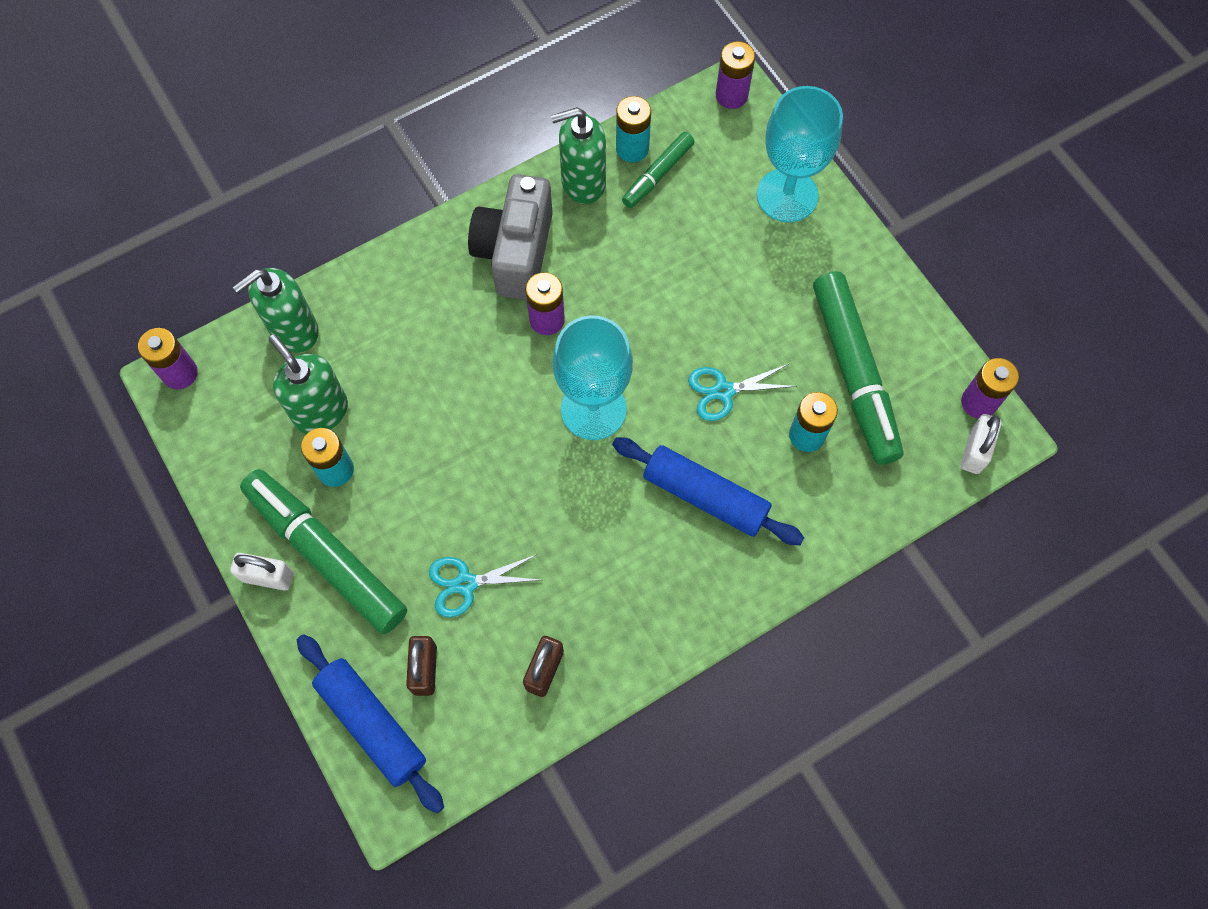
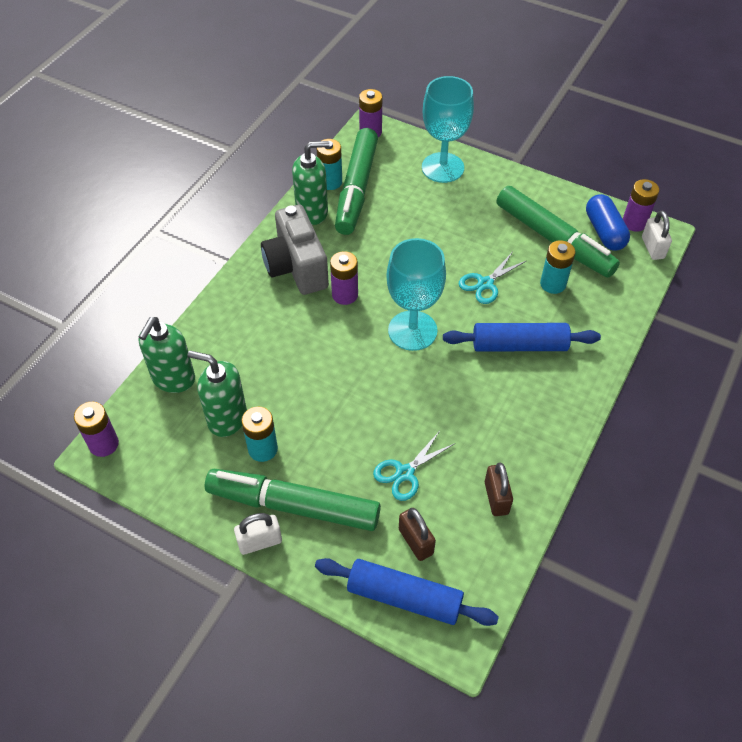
camera: 30 degrees left, 15 degrees down
green soap dispenser [551,107,606,204] -> green soap dispenser turned 150 degrees counterclockwise [292,141,329,225]
green marker [622,132,694,208] -> green marker [335,128,378,235], size x1.91
none -> blue capsule [586,194,630,250]

